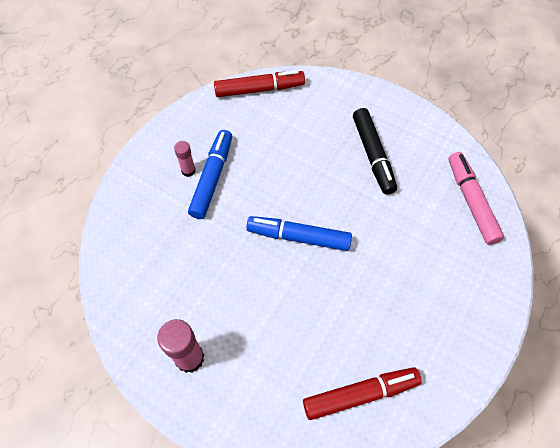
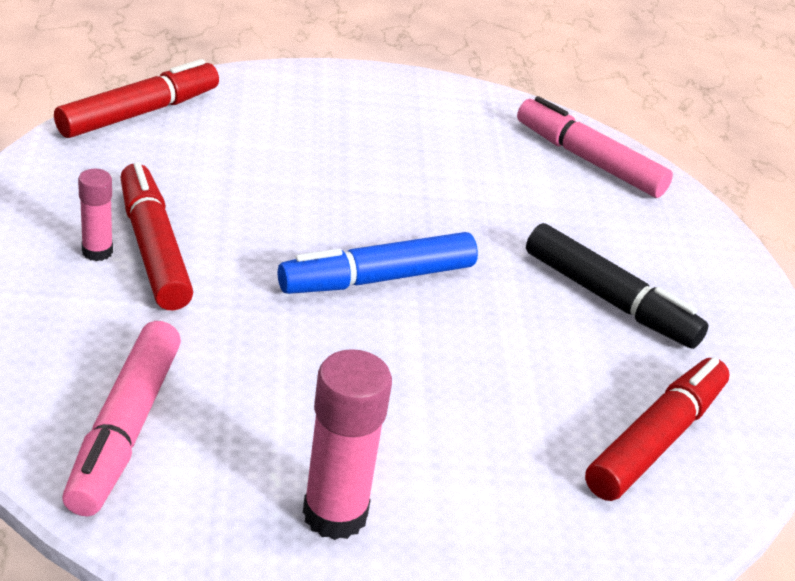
camera: 40 degrees left, 25 degrees down
blue marker [188,130,232,219] -> red marker [120,162,193,310]
black marker [353,108,397,195] -> black marker moved to [526,223,709,349]
none -> pink marker [62,321,181,516]

